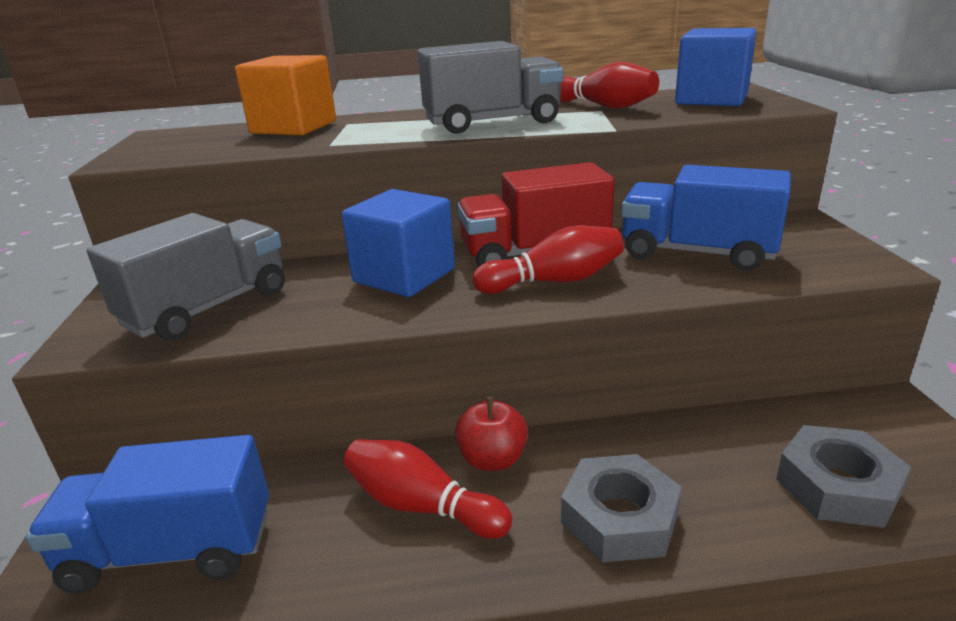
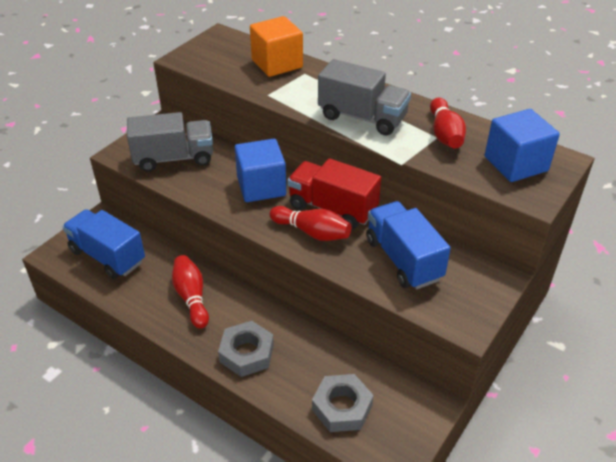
camera: 40 degrees right, 15 degrees up
red apple [455,397,528,471] -> none

